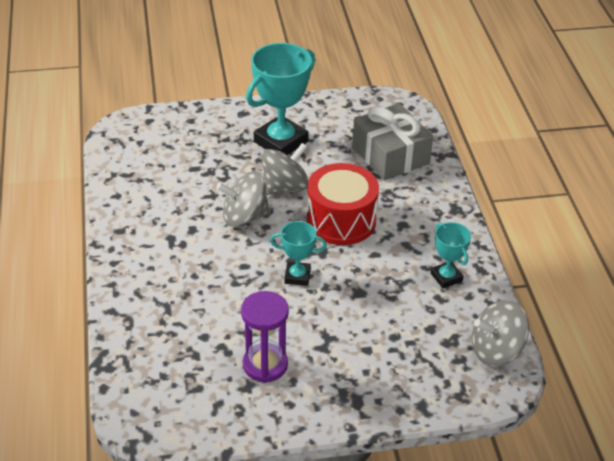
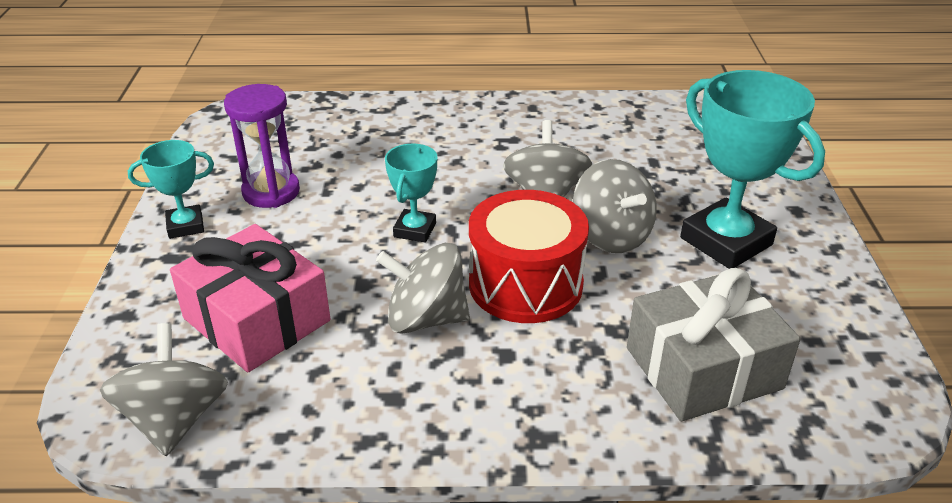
camera: 100 degrees right, 5 degrees down
turquoise trophy [431,222,471,288] -> turquoise trophy moved to [128,140,214,239]
none -> pink gift [170,224,330,372]
none -> grey spinning top [376,243,470,334]

